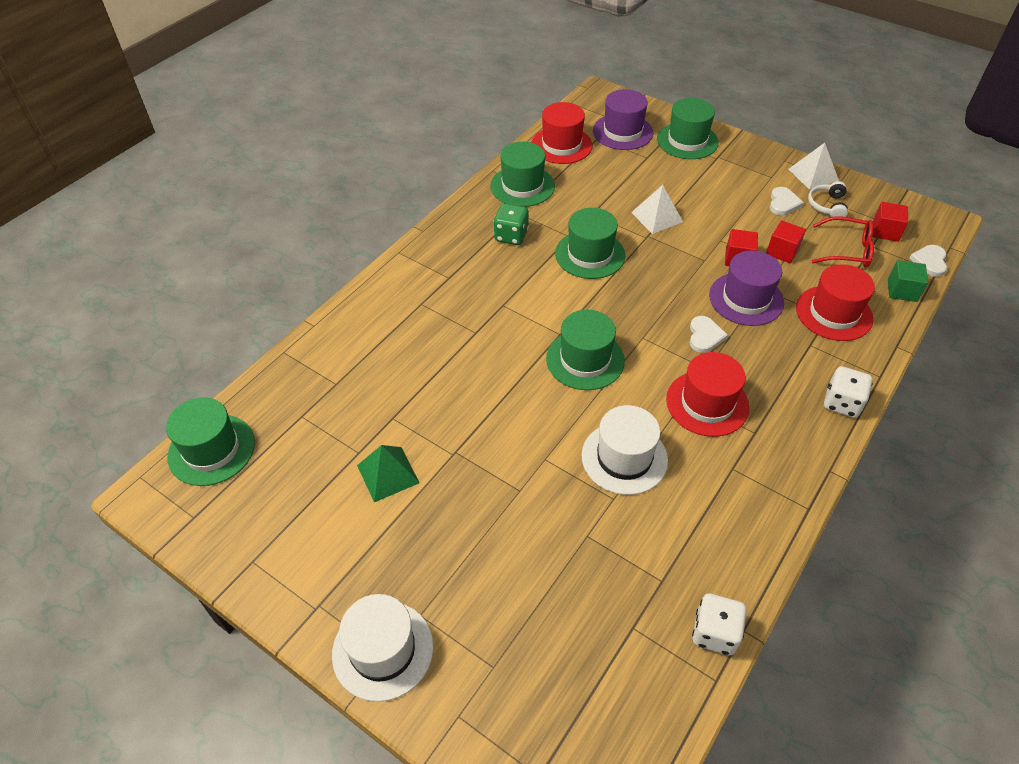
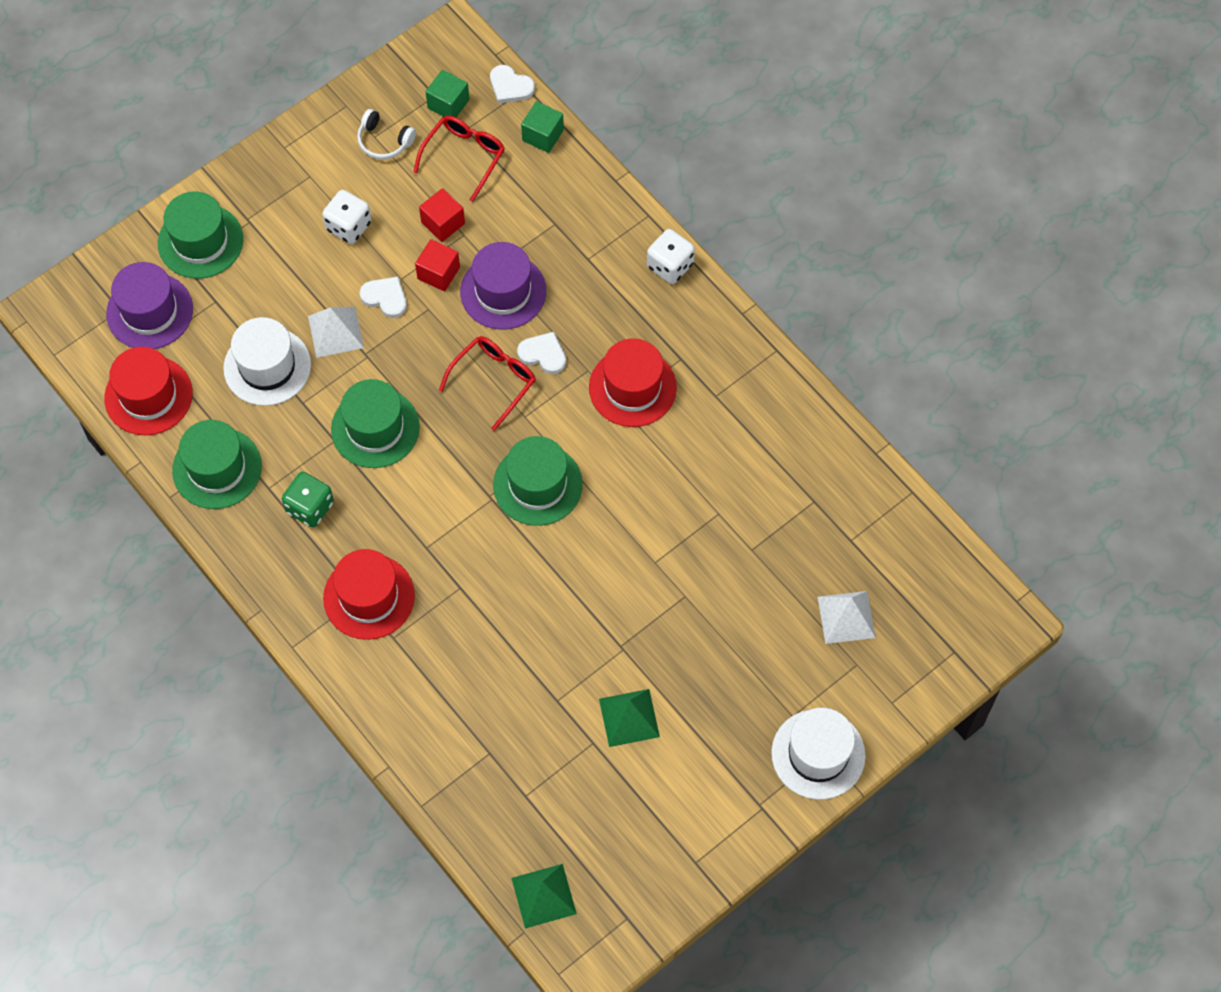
camera: 75 degrees left, 15 degrees up
green hat [166,397,255,486] -> green pyramid [512,864,577,929]
white hat [581,405,668,495] -> white hat moved to [223,317,311,406]
white dice [692,594,747,655] -> white dice moved to [322,190,371,244]
white heart [770,187,804,215] -> white heart moved to [360,277,407,318]
white pyramid [789,143,839,189] -> white pyramid moved to [818,591,876,644]
red hat [796,264,875,341] -> red hat moved to [323,549,415,640]
red cube [872,202,908,242] -> green cube [426,70,470,117]
none -> red glasses [439,336,536,431]

